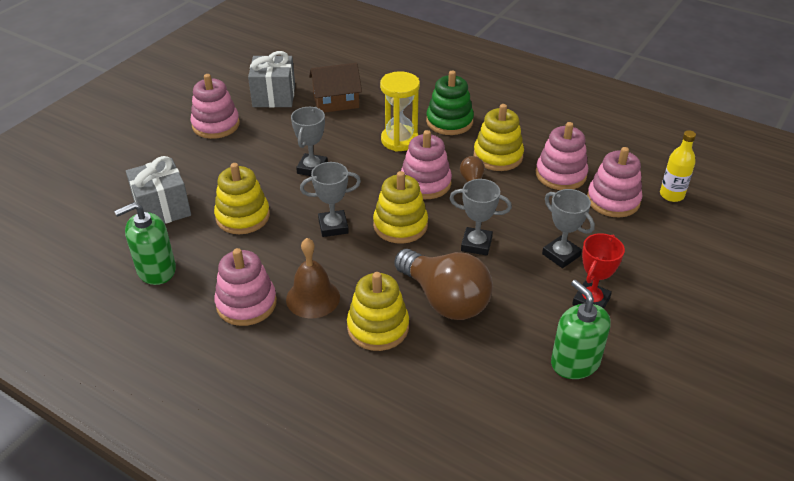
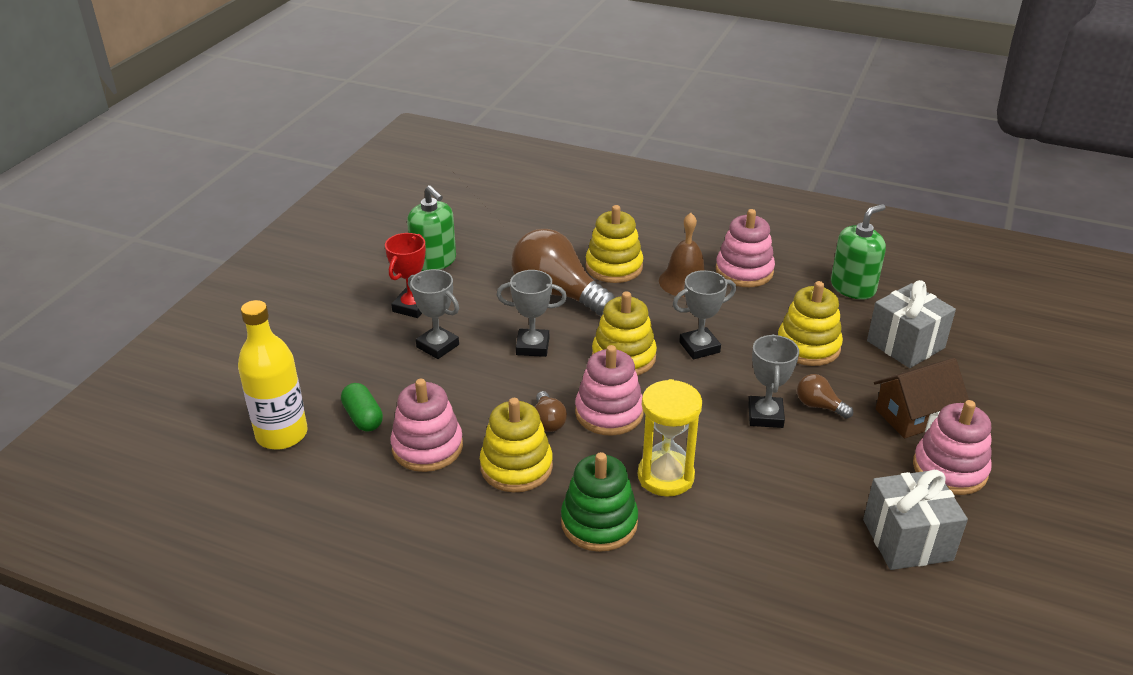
camera: 170 degrees right, 5 degrees down
brown house [309,63,362,113] -> brown house moved to [874,358,969,438]
pink stacking toy [587,147,642,218] -> green capsule [341,383,383,432]
yellow bottle [660,130,696,202] -> yellow bottle [238,300,308,449], size x1.57
none -> brown light bulb [797,374,853,419]

